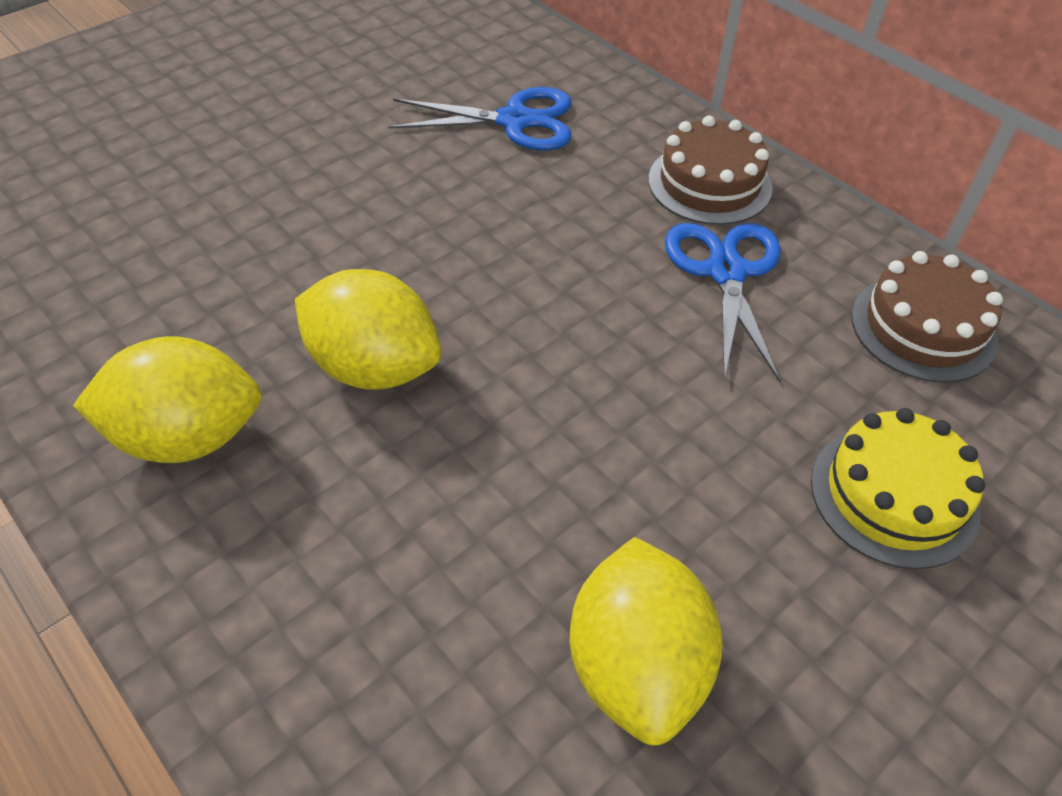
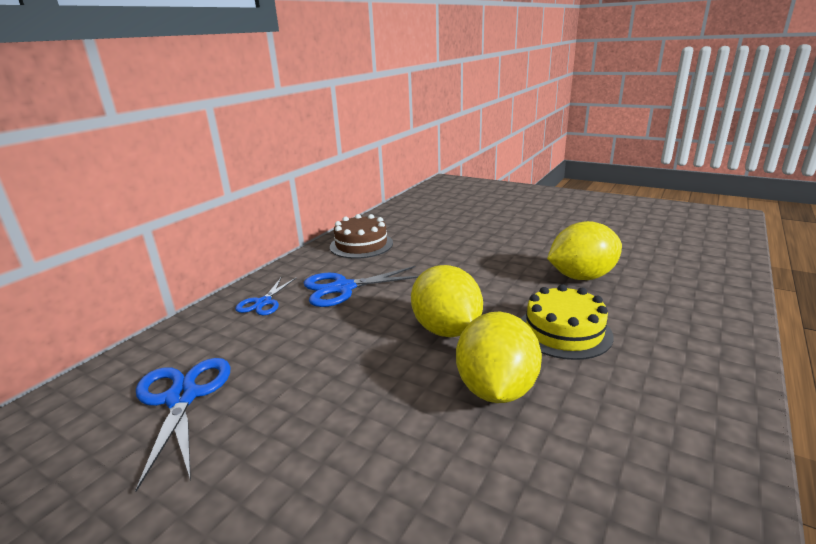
camera: 105 degrees left, 25 degrees down
yellow lemon [73,336,262,463] -> yellow lemon moved to [411,265,483,337]
brown cake [648,116,773,225] -> blue scissors [235,277,297,315]
yellow cake [811,408,985,569] -> yellow cake moved to [521,284,614,360]

